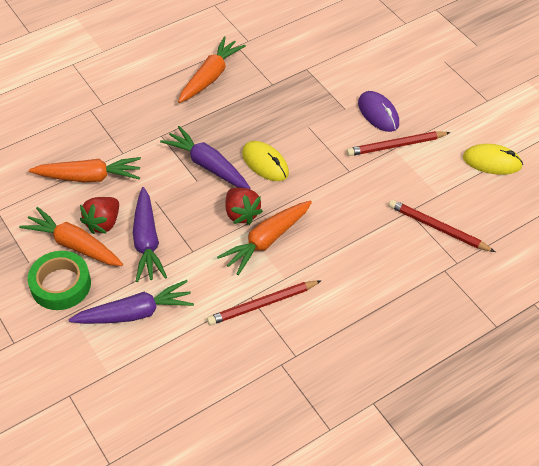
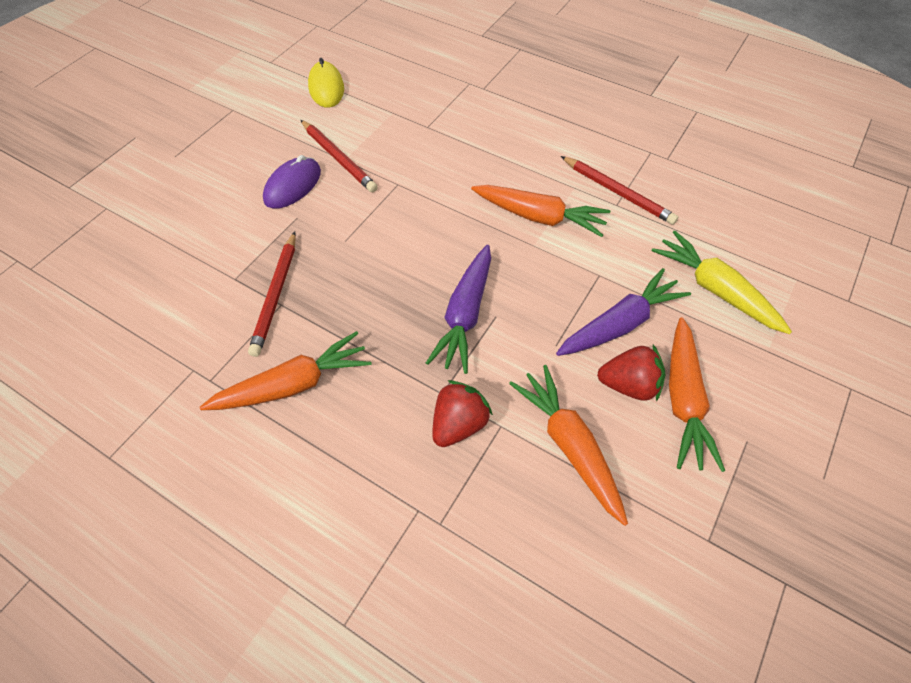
camera: 115 degrees left, 5 degrees up
green tape [28,251,91,310] -> none
purple carrot [69,280,194,324] -> yellow carrot [652,231,792,334]
orange carrot [178,37,246,103] -> orange carrot turned 150 degrees clockwise [200,331,371,410]
red strawberry [226,188,263,225] -> red strawberry moved to [432,380,493,447]
yellow mouse [242,141,289,181] -> none
red pencil [388,200,495,252] -> red pencil moved to [248,232,296,357]

